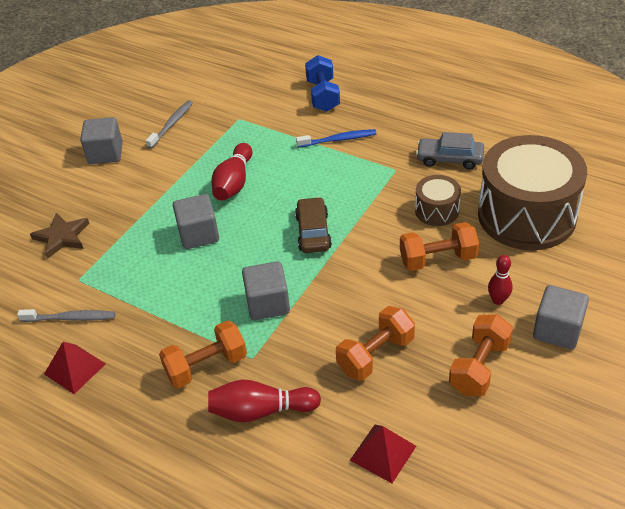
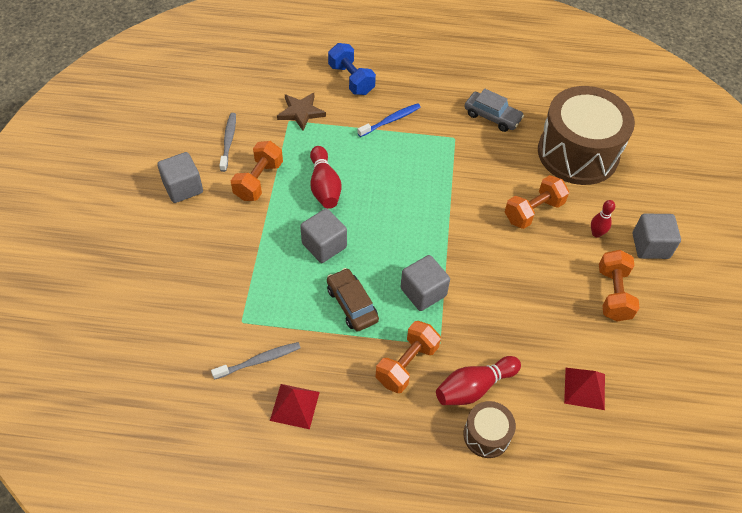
camera: 30 degrees left, 10 degrees up
brown star [30,213,89,259] -> brown star moved to [277,93,326,131]
brown car [295,197,332,253] -> brown car moved to [327,268,379,332]
orange dumbbell [336,306,415,380] -> orange dumbbell moved to [231,141,283,201]
brown drum [415,175,461,226] -> brown drum moved to [463,401,516,458]
grey car [416,132,484,170] -> grey car turned 135 degrees counterclockwise [464,89,524,132]

